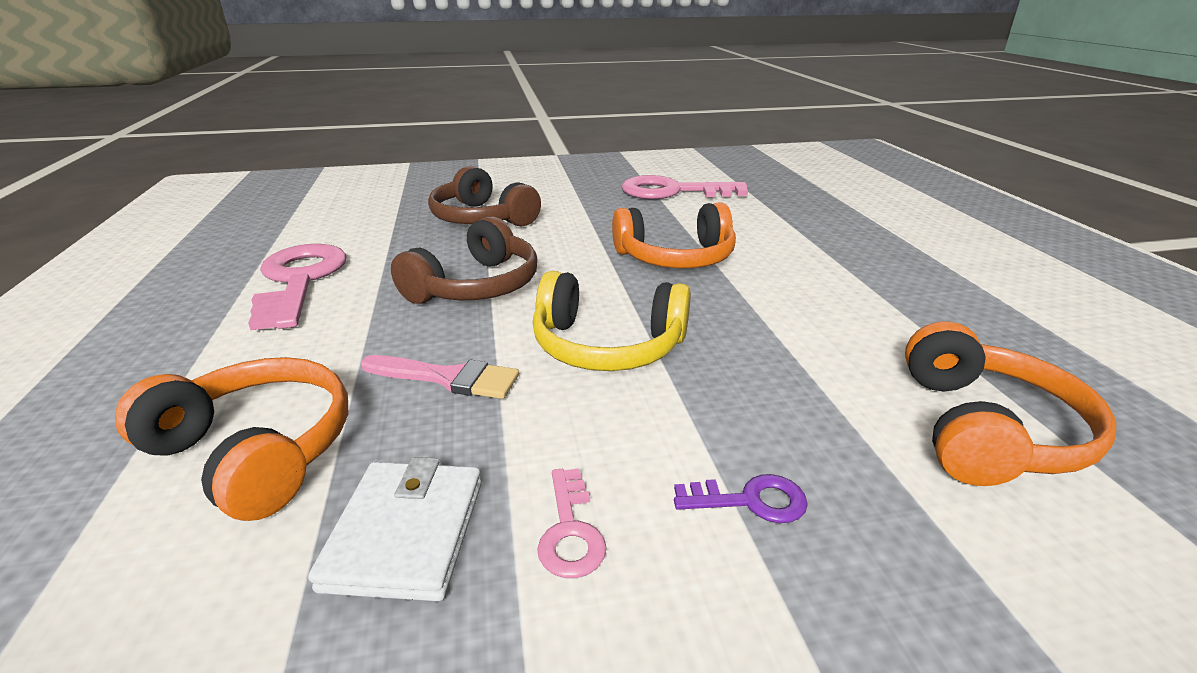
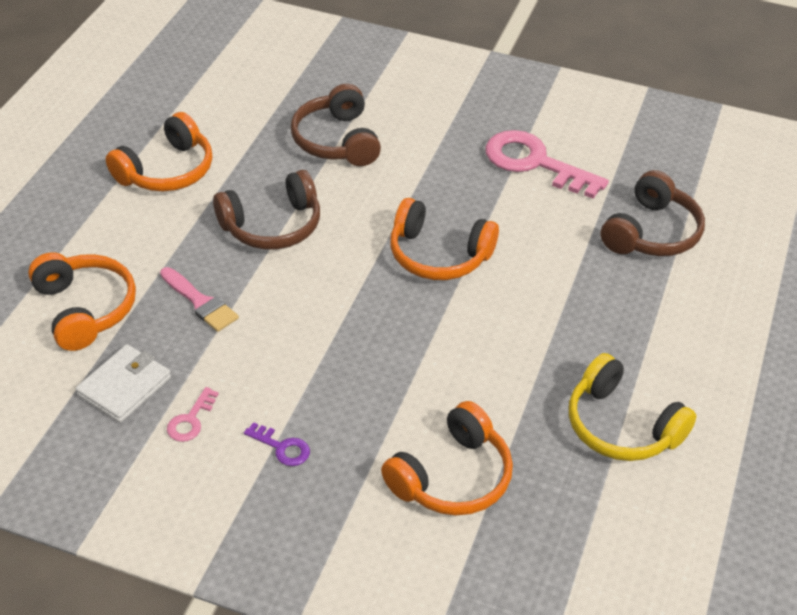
camera: 30 degrees right, 15 degrees up
pink key [248,244,347,330] -> orange headphones [106,112,212,191]
yellow headphones [533,271,691,371] -> yellow headphones moved to [569,353,697,461]
none -> brown headphones [601,170,705,256]

